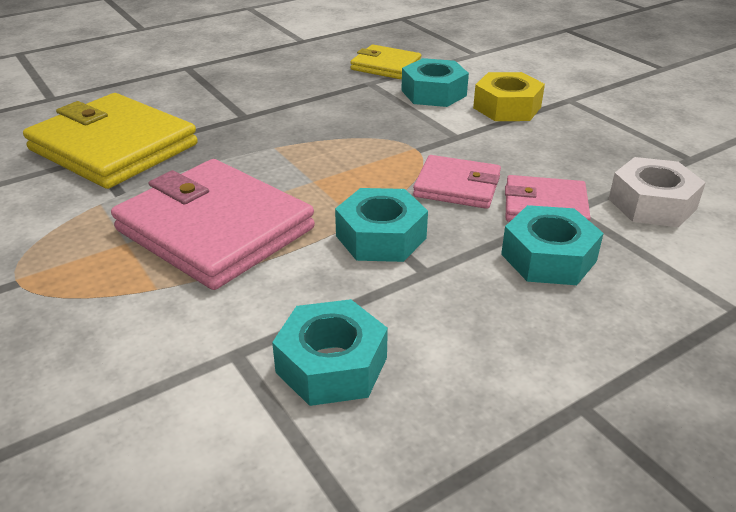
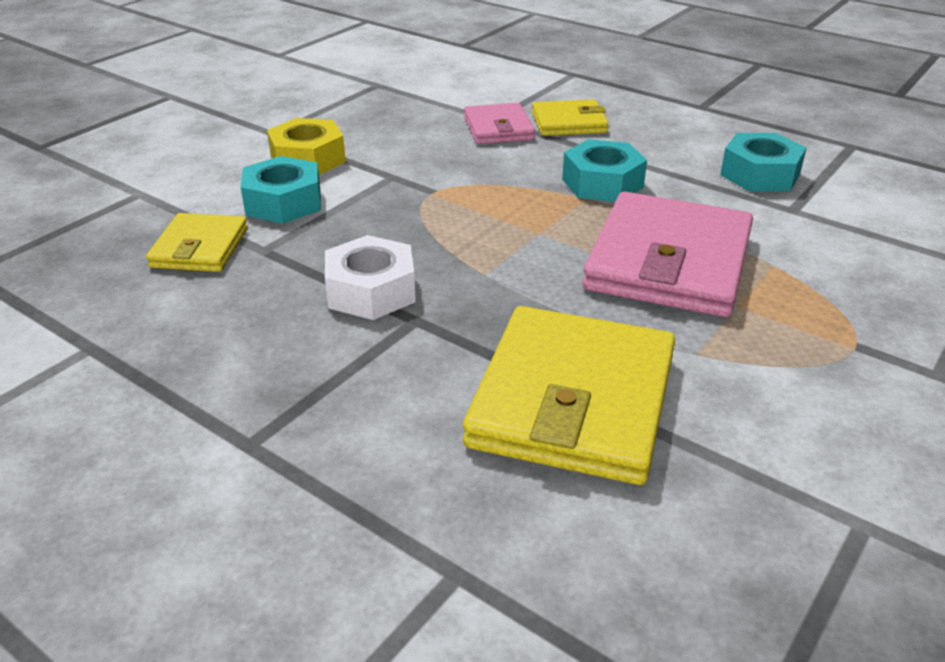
camera: 110 degrees left, 0 degrees up
pink wallet [413,155,501,209] -> none
turquoise nut [501,205,604,285] -> yellow wallet [532,99,609,136]
white nut [609,157,706,227] -> white nut moved to [325,235,416,320]

